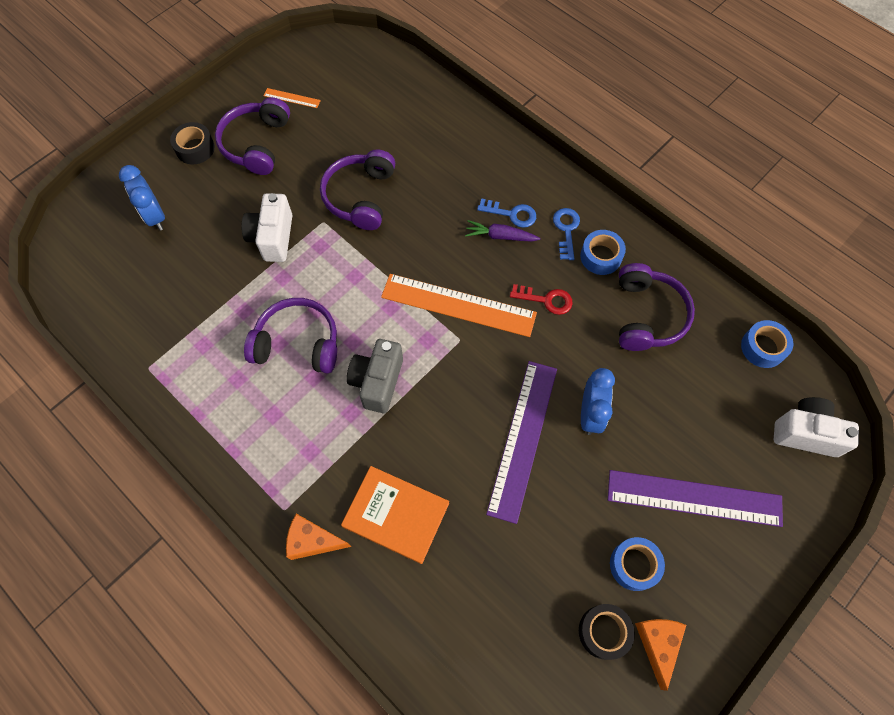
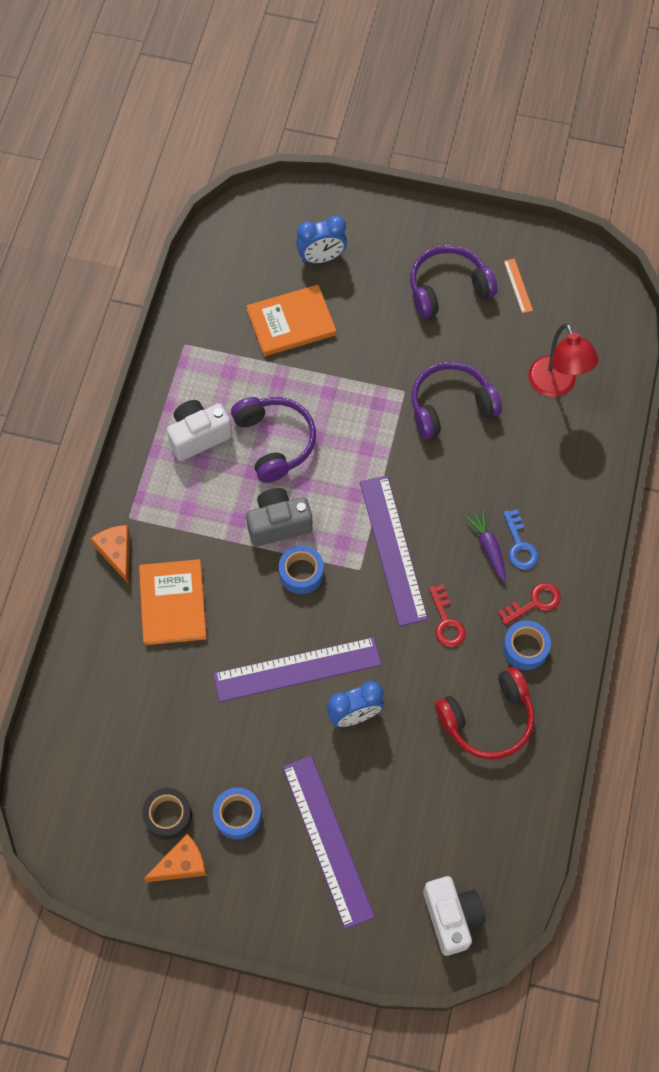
camera: 60 degrees right, 0 degrees up
blue clock [119,165,165,231] -> blue clock turned 135 degrees counterclockwise [296,215,347,264]
black tape [170,122,215,164] -> none
white camera [241,193,292,262] -> white camera moved to [167,400,232,461]
orange ruler [381,274,537,337] -> purple ruler [360,475,428,627]
blue key [553,208,580,260] -> red key [498,583,561,625]
purple headphones [619,263,695,351] -> red headphones [435,667,535,760]
blue tape [741,320,793,368] -> blue tape moved to [279,545,324,594]
none -> orange book [247,285,336,356]
none -> red lamp [528,323,599,397]

